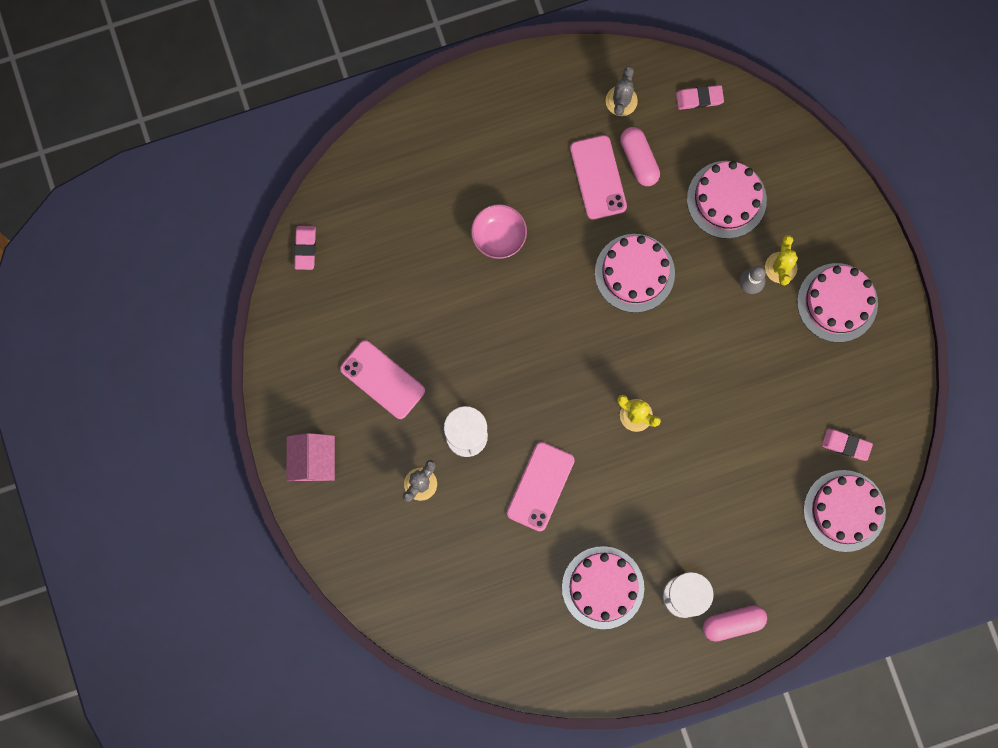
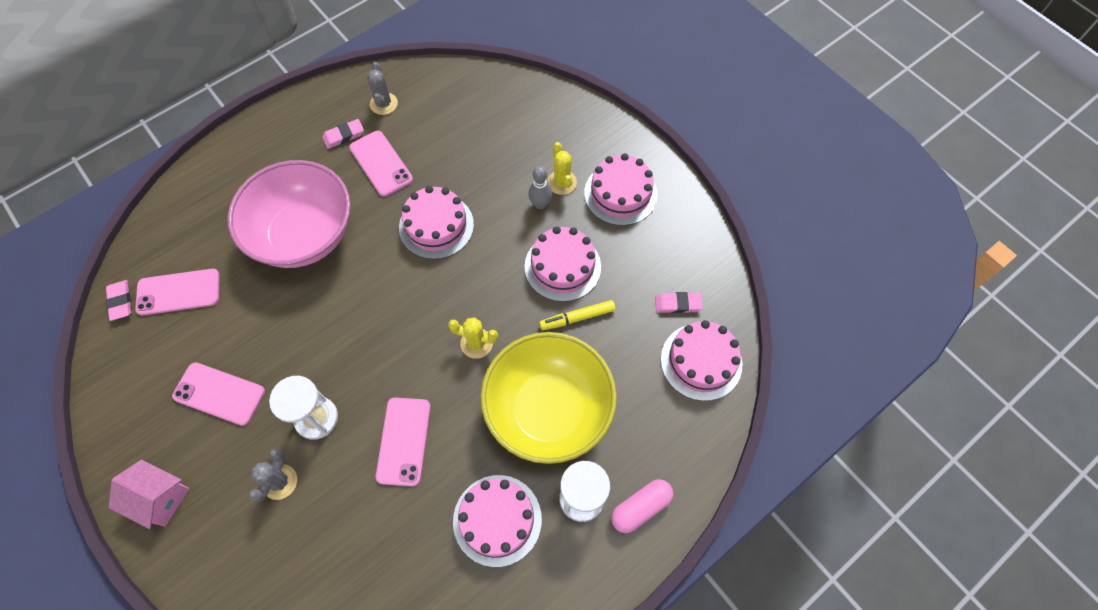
camera: 20 degrees left, 15 degrees down
pink house [286,433,335,481] -> pink house turned 45 degrees counterclockwise [109,459,190,529]
pink bowl [471,204,527,259] -> pink bowl [227,160,351,268], size x2.21
pink capsule [620,127,660,186] -> none
pink eraser [676,85,724,110] -> pink eraser moved to [322,119,364,149]
pink cake [687,161,767,239] -> pink cake moved to [525,226,601,302]
none -> pink phone [135,269,220,315]
none -> yellow bowl [480,332,617,464]
none -> yellow marker [539,300,615,330]

